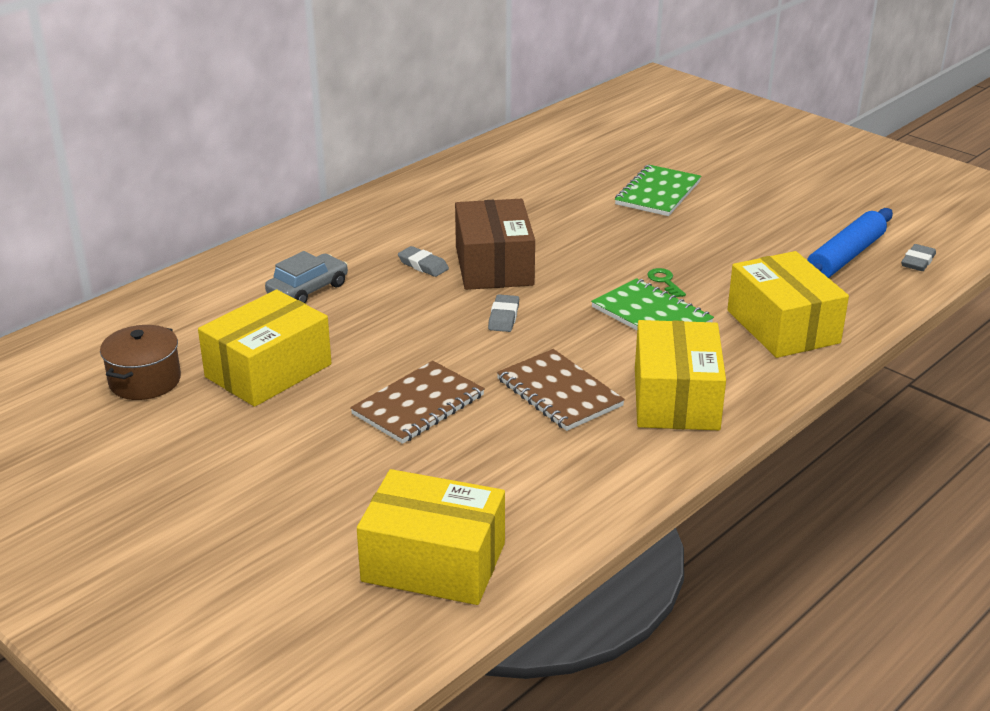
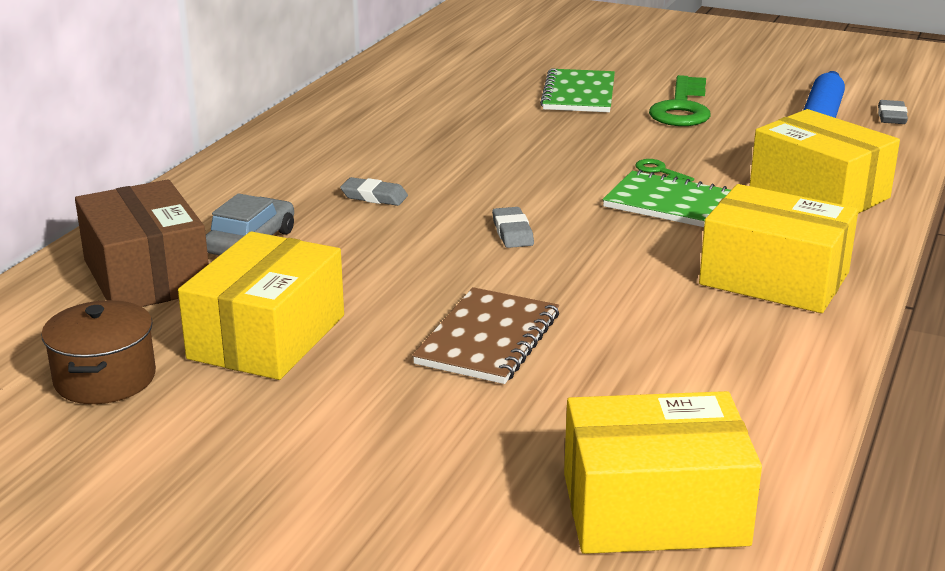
camera: 20 degrees left, 5 degrees down
brown box [455,199,535,290] -> brown box moved to [75,179,209,307]
brown notebook [497,349,625,431] -> none
yellow box [635,320,726,430] -> yellow box turned 45 degrees counterclockwise [699,184,858,313]
none -> green key [649,75,711,126]

